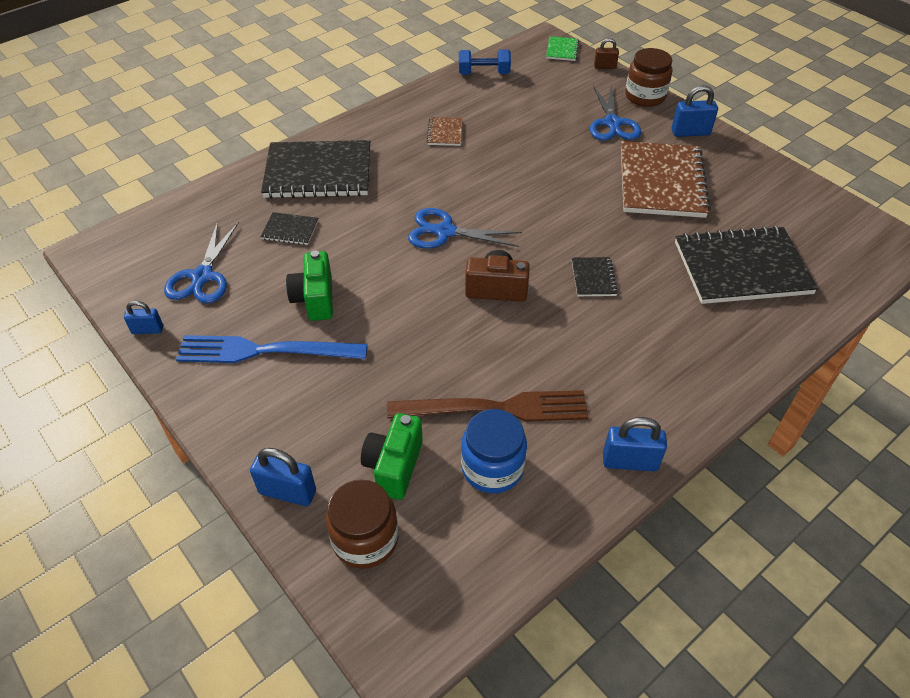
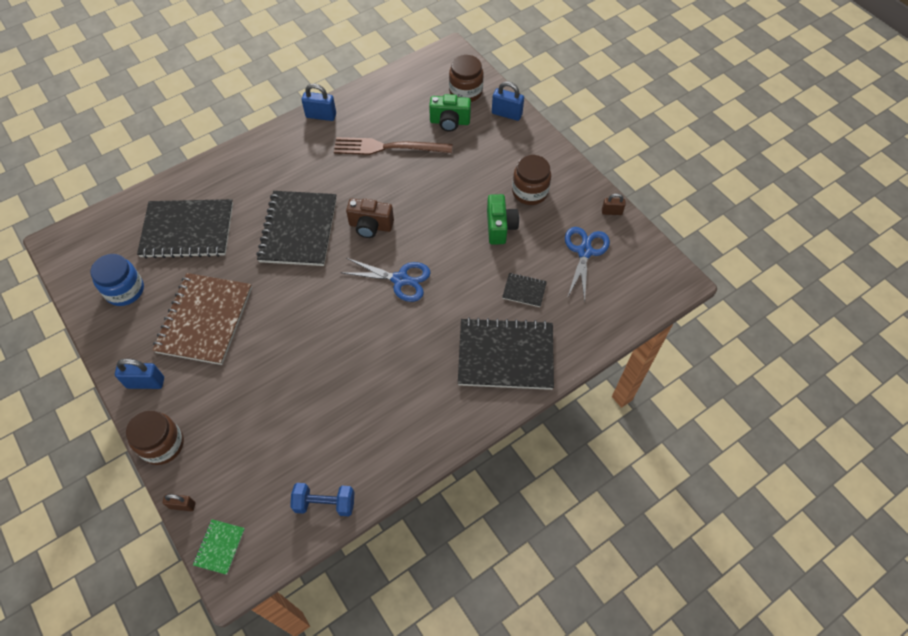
camera: 175 degrees left, 10 degrees up
blue padlock [124,301,163,334] -> brown padlock [602,193,626,215]
blue fork [176,335,367,363] -> brown jar [512,155,551,205]
green camera [361,413,423,500] -> green camera turned 75 degrees clockwise [429,94,471,132]
brown notebook [427,117,463,146] -> none
blue jar [461,409,527,493] -> blue jar moved to [90,254,144,306]
black notebook [572,257,618,296] -> black notebook [256,191,337,266], size x2.28
blue scissors [590,84,641,141] -> none

